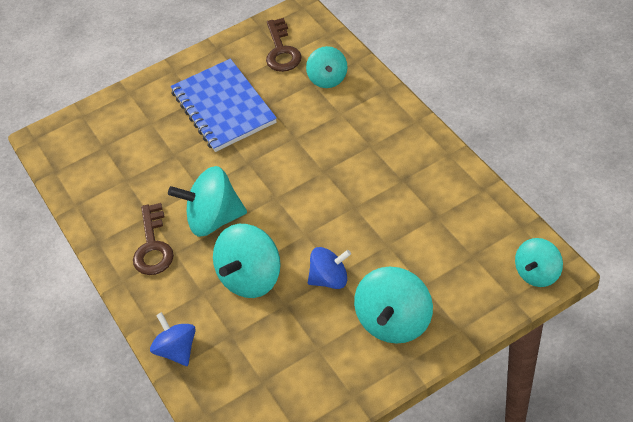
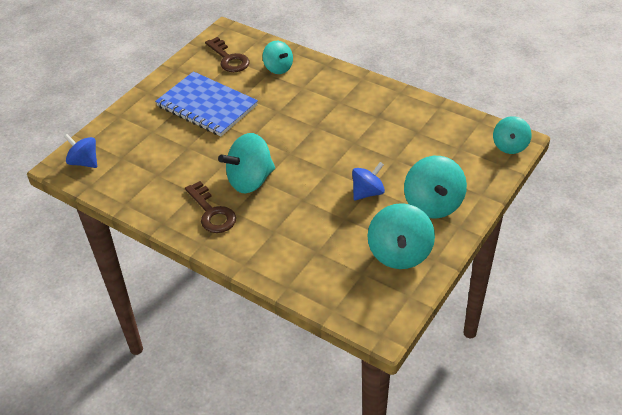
camera: 30 degrees left, 5 degrees down
blue spinning top [150,312,196,366] -> blue spinning top moved to [64,134,97,168]
turquoise spinning top [213,224,281,298] -> turquoise spinning top moved to [368,203,435,269]

